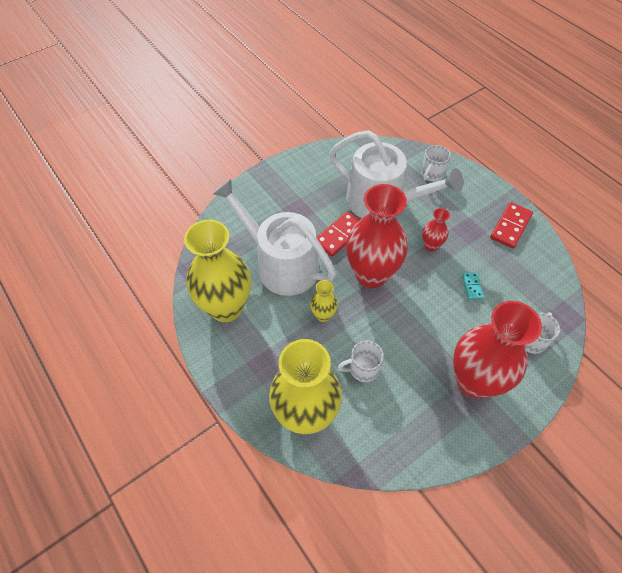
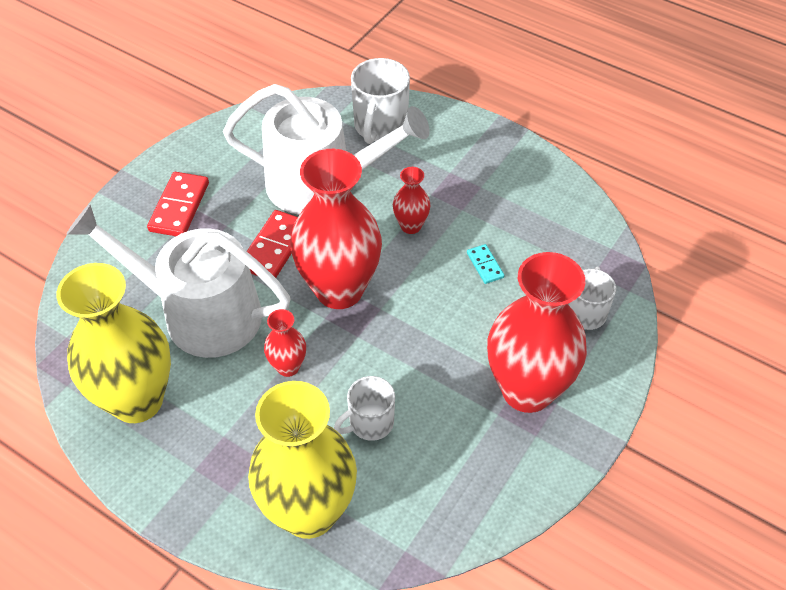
camera: 20 degrees left, 5 degrees down
yellow vase [310,280,338,322] -> red vase [264,309,306,377]
white mug [421,145,451,181] -> white mug [351,58,410,144], size x1.53
red domino [490,202,533,248] -> red domino moved to [147,172,209,236]

